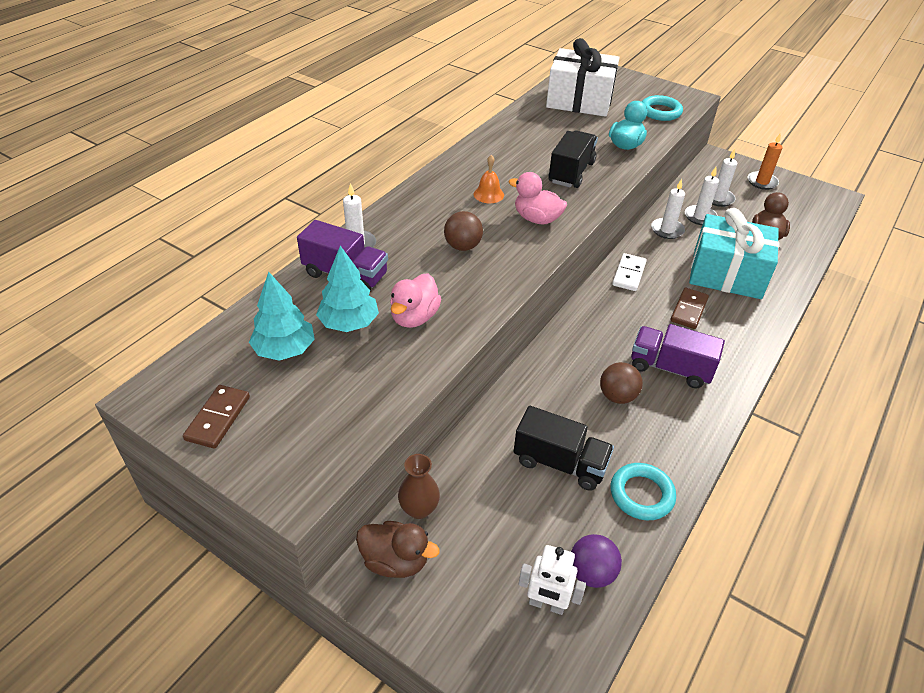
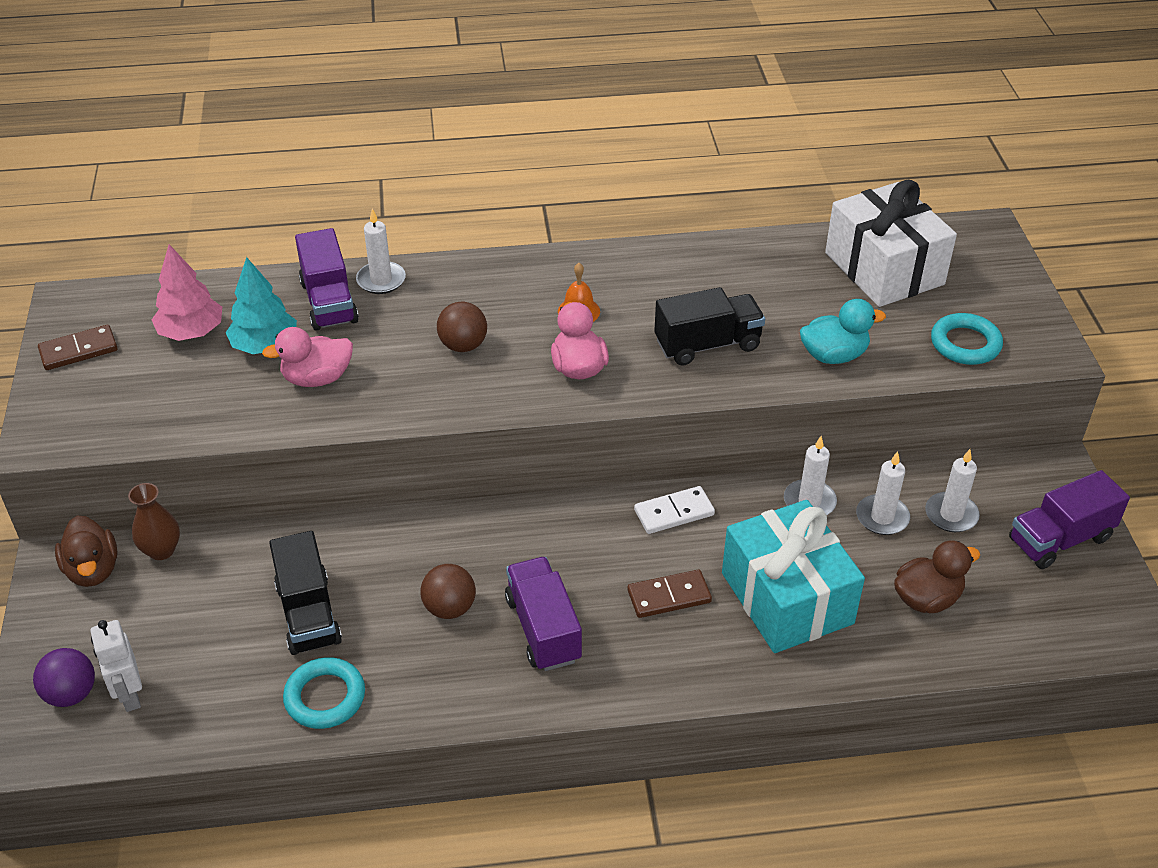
camera: 50 degrees right, 0 degrees up
turquoise tree [249,272,315,361] -> pink tree [152,244,222,341]
purple ball [571,534,622,588] -> purple ball moved to [33,648,95,707]
orange candle [748,133,783,190] -> purple truck [1009,470,1130,569]

